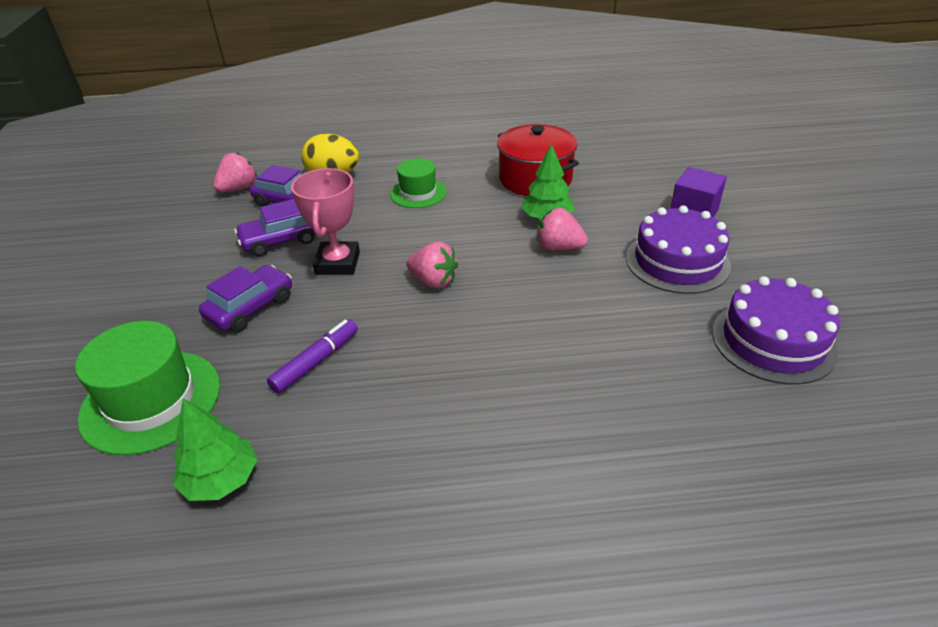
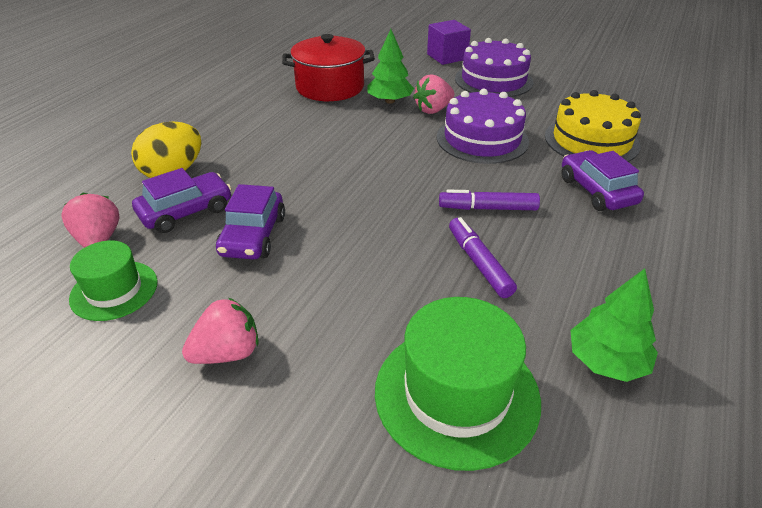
camera: 60 degrees left, 0 degrees up
purple car [199,265,292,332] -> purple car moved to [561,150,644,211]
pink trophy [291,168,360,275] -> none
green hat [390,158,447,208] -> green hat moved to [69,240,158,321]
pink strawberry [406,242,458,288] -> pink strawberry moved to [182,298,259,364]
purple cake [712,276,840,385] -> purple cake moved to [437,89,529,164]
none -> purple marker [439,190,540,210]
none -> yellow cake [545,90,641,162]

